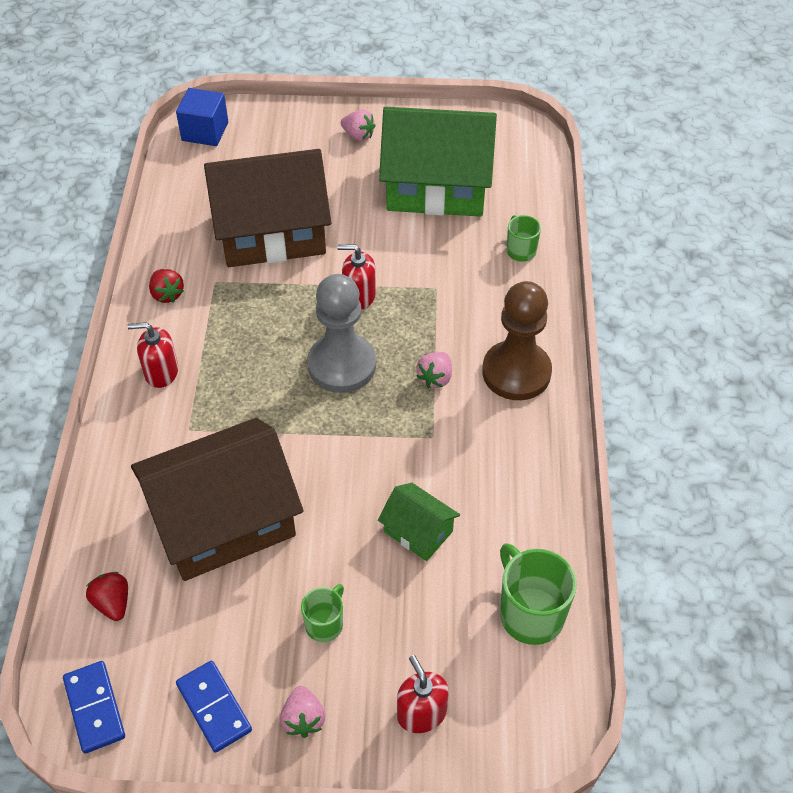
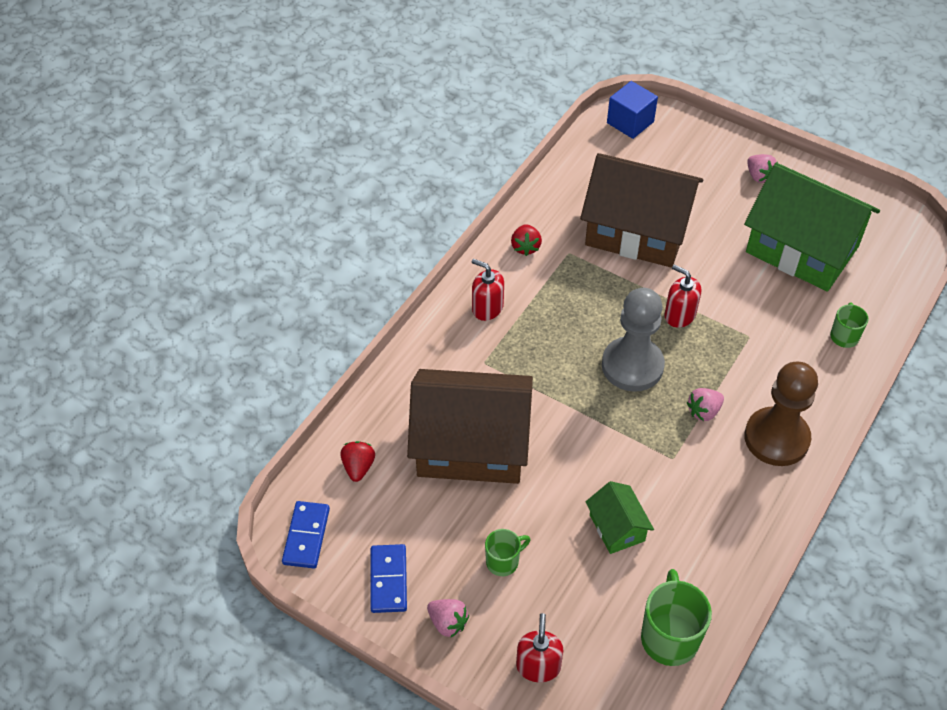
camera: 30 degrees right, 0 degrees up
pink strawberry [280,686,325,738] -> pink strawberry turned 75 degrees counterclockwise [427,599,469,637]

